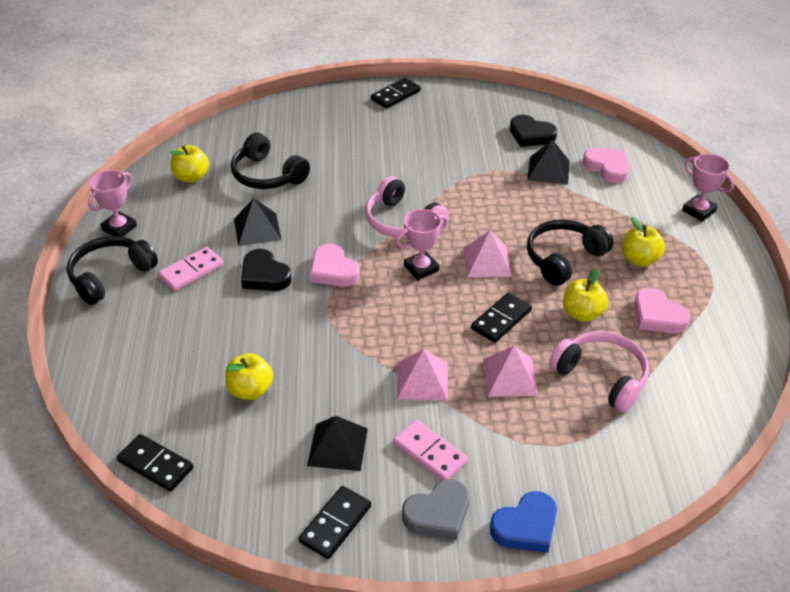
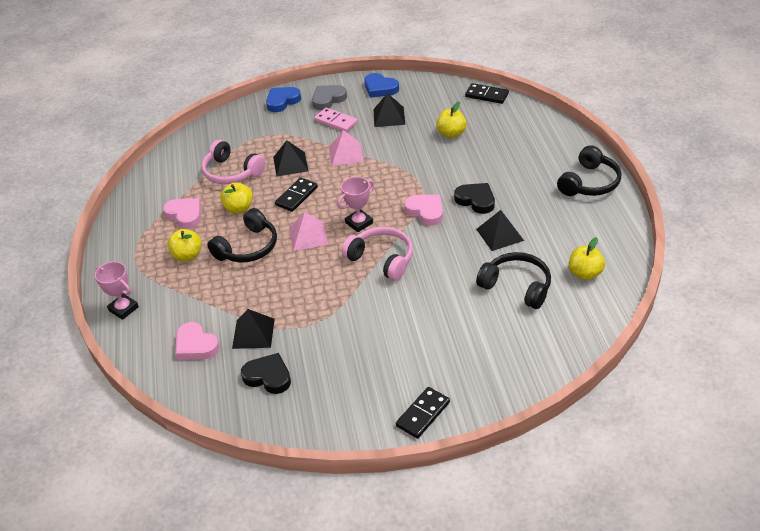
camera: 175 degrees right, 0 degrees up
pink trophy [88,170,137,237] -> none
pink domino [158,247,224,291] -> none
black domino [299,486,371,559] -> blue heart [364,73,399,98]
pink pyramid [483,346,538,397] -> black pyramid [273,140,308,177]

